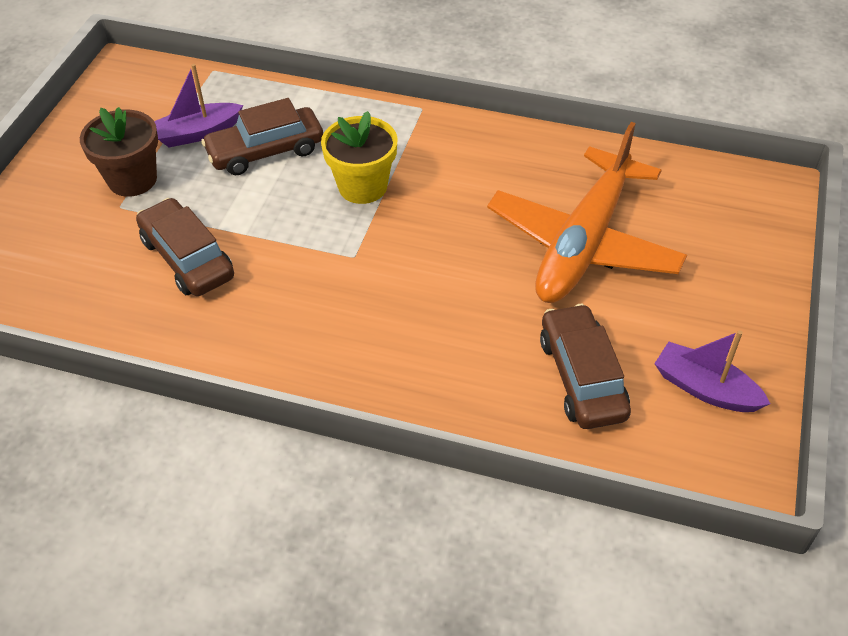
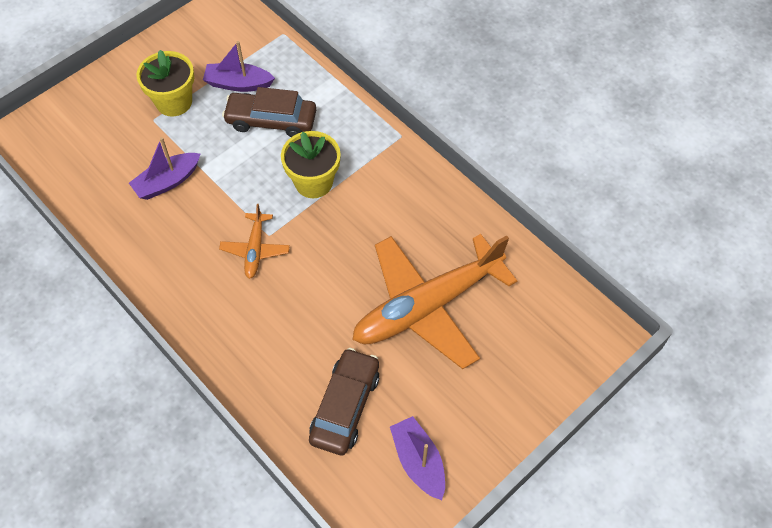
camera: 30 degrees right, 10 degrees up
brown flower pot [80,107,158,197] -> yellow flower pot [137,50,194,116]
brown car [136,198,234,296] -> purple boat [129,137,200,200]
none -> orange plane [219,204,290,279]

